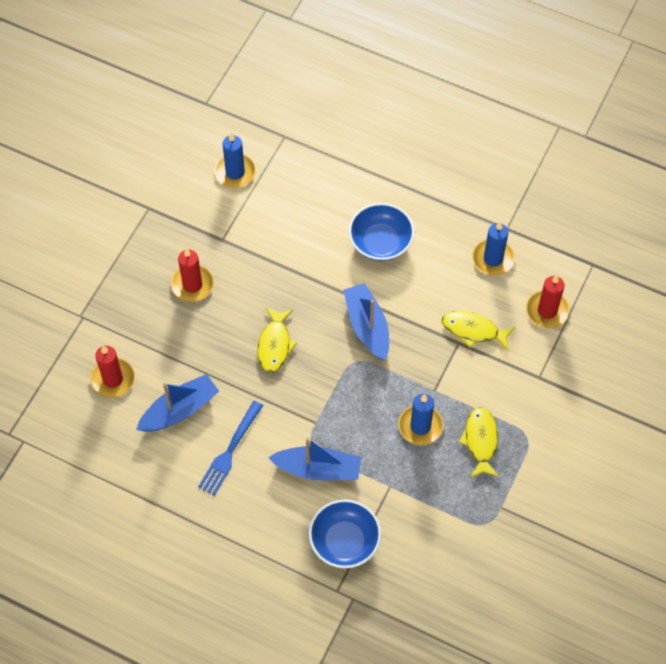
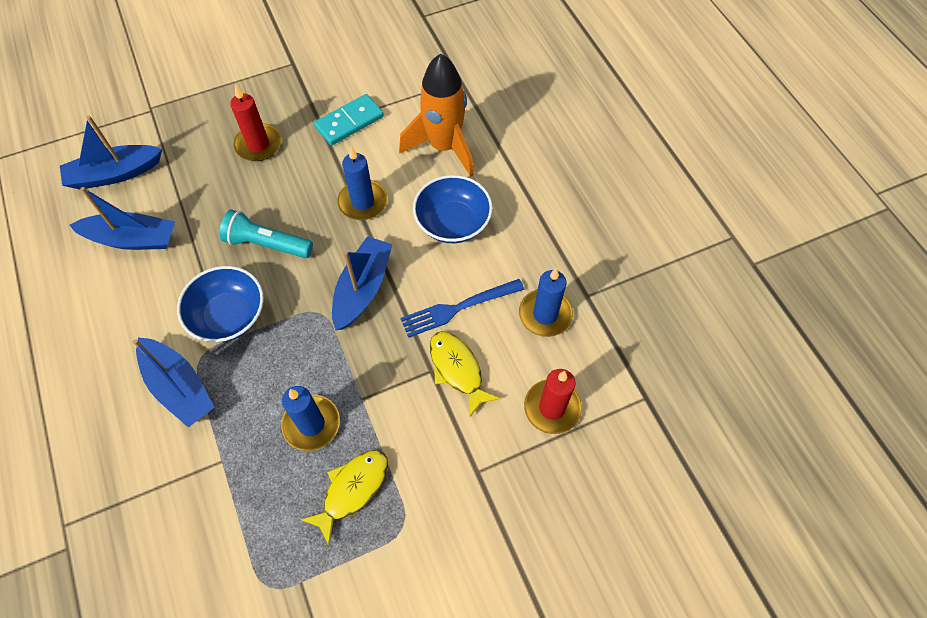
camera: 40 degrees right, 0 degrees up
red candle [90,346,135,398] -> blue boat [60,116,162,189]
blue fork [198,401,263,496] -> blue fork moved to [401,279,524,338]
blue candle [214,132,256,188] -> blue candle moved to [337,147,387,220]
yellow fish [257,308,297,373] -> turquoise flashlight [219,209,313,258]
blue bowl [309,499,381,568] -> blue bowl moved to [177,266,264,342]
none -> turquoise domino [314,94,384,145]
none -> orange rocket [399,54,474,177]

